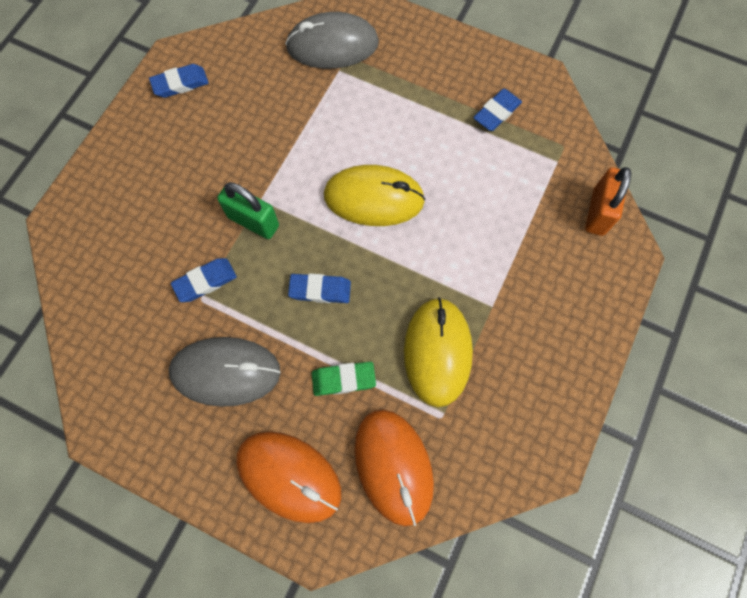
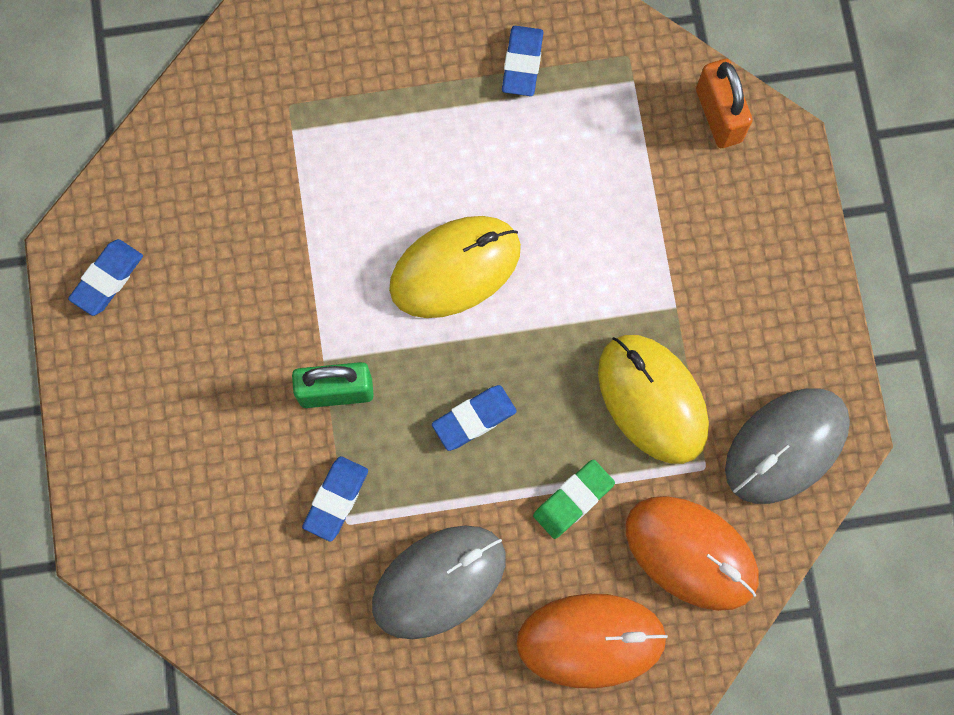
camera: 35 degrees left, 5 degrees up
grey mouse [285,12,379,69] -> grey mouse moved to [725,388,850,504]

